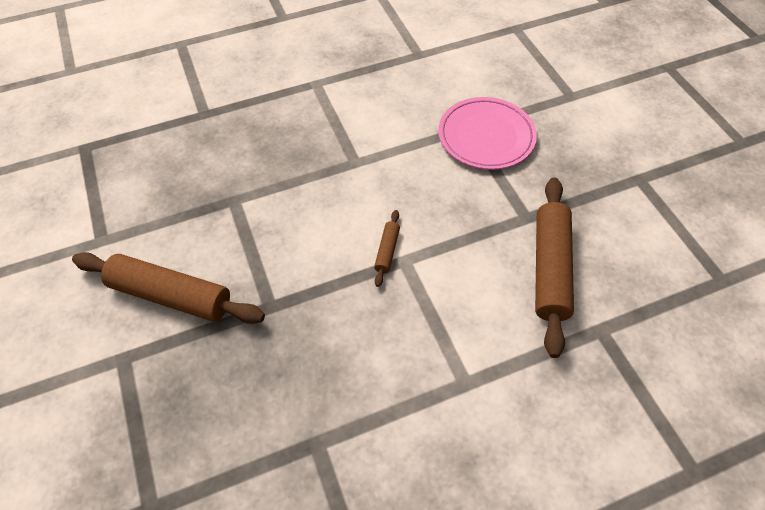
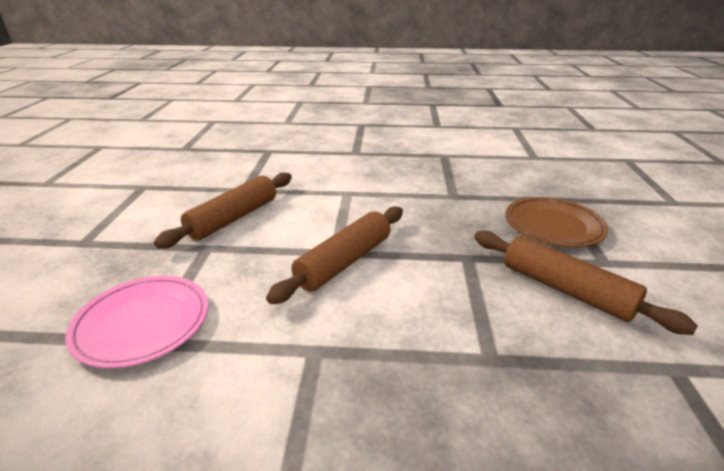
camera: 155 degrees left, 25 degrees down
brown rolling pin [374,210,400,287] -> brown rolling pin [266,206,403,304], size x2.20
none -> brown plate [505,197,608,247]

